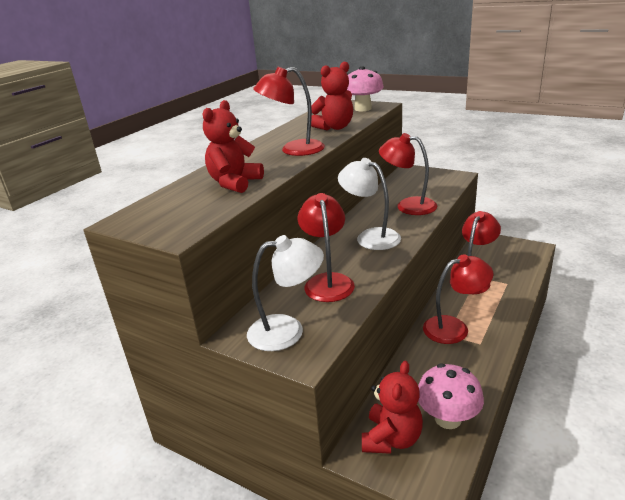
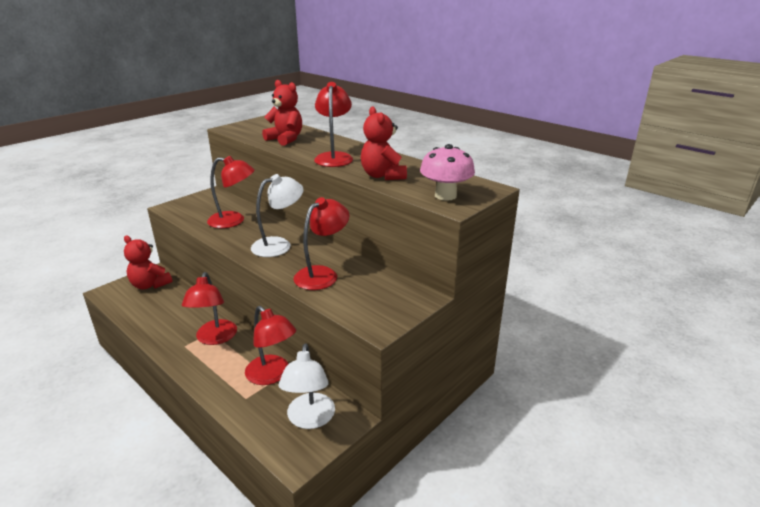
camera: 100 degrees right, 0 degrees up
white lamp [247,235,324,351] -> white lamp moved to [279,343,335,429]
pink mushroom [418,364,484,429] -> none

